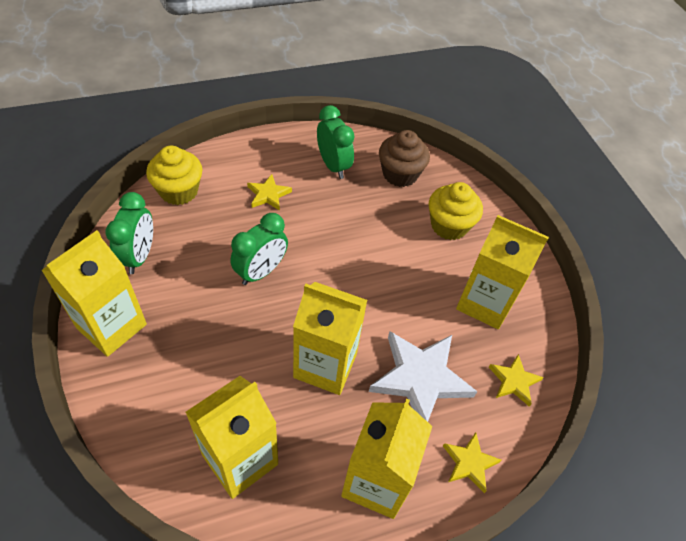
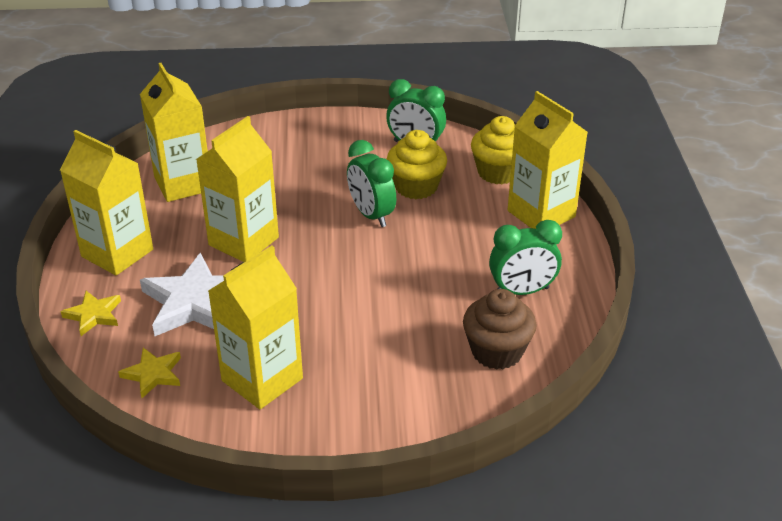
camera: 110 degrees right, 15 degrees down
yellow carton [41,230,147,357] -> yellow carton moved to [508,91,588,229]
yellow star [247,174,292,211] -> none
yellow cupcake [429,182,483,240] -> yellow cupcake moved to [387,130,447,199]

